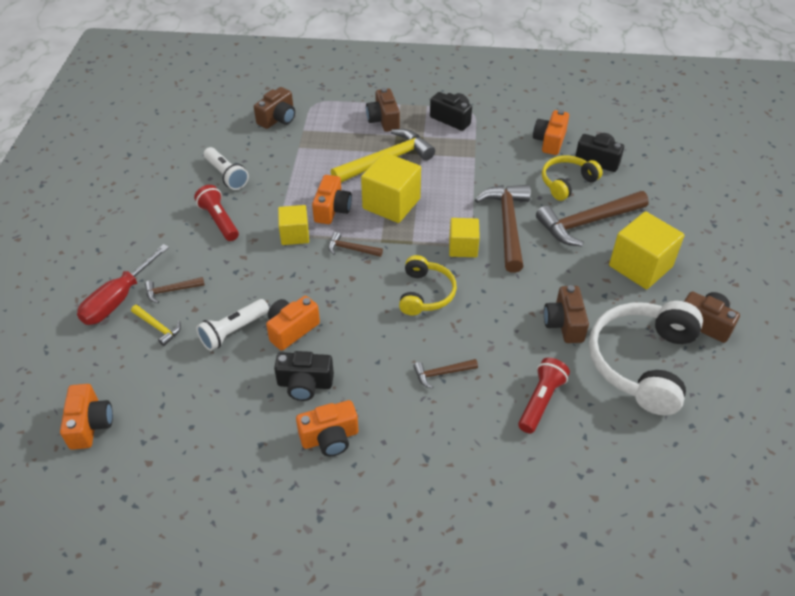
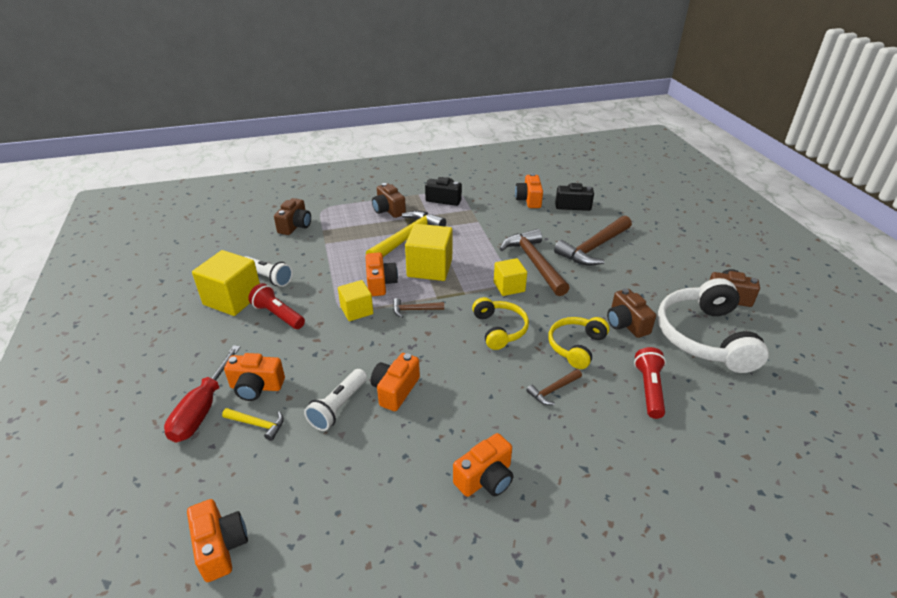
camera: 20 degrees left, 10 degrees down
brown hammer [145,277,205,303] -> orange camera [224,353,285,401]
black camera [274,351,334,401] -> none
yellow headphones [542,155,603,201] -> yellow headphones moved to [548,317,610,369]
yellow cube [609,211,685,289] -> yellow cube moved to [192,250,260,316]

